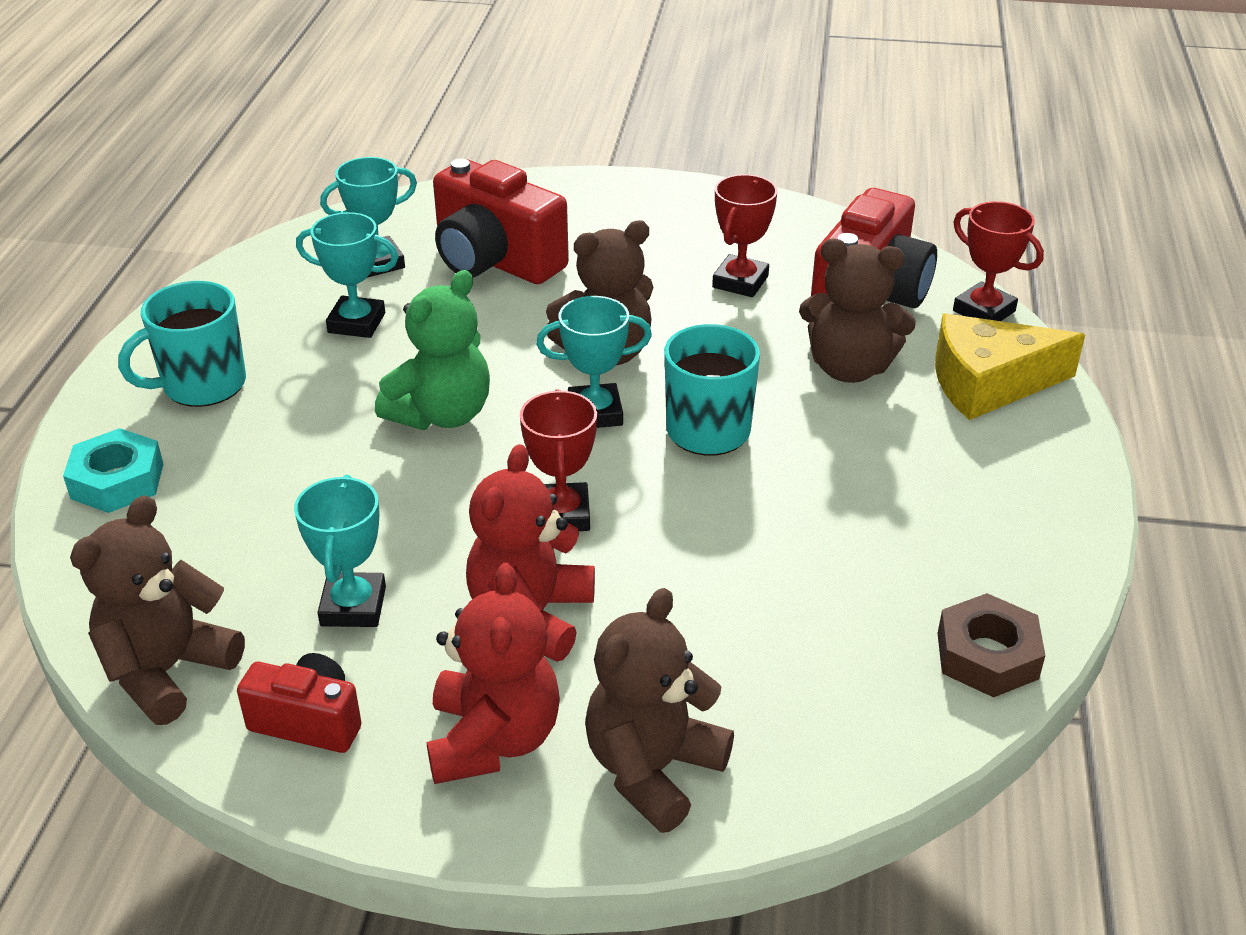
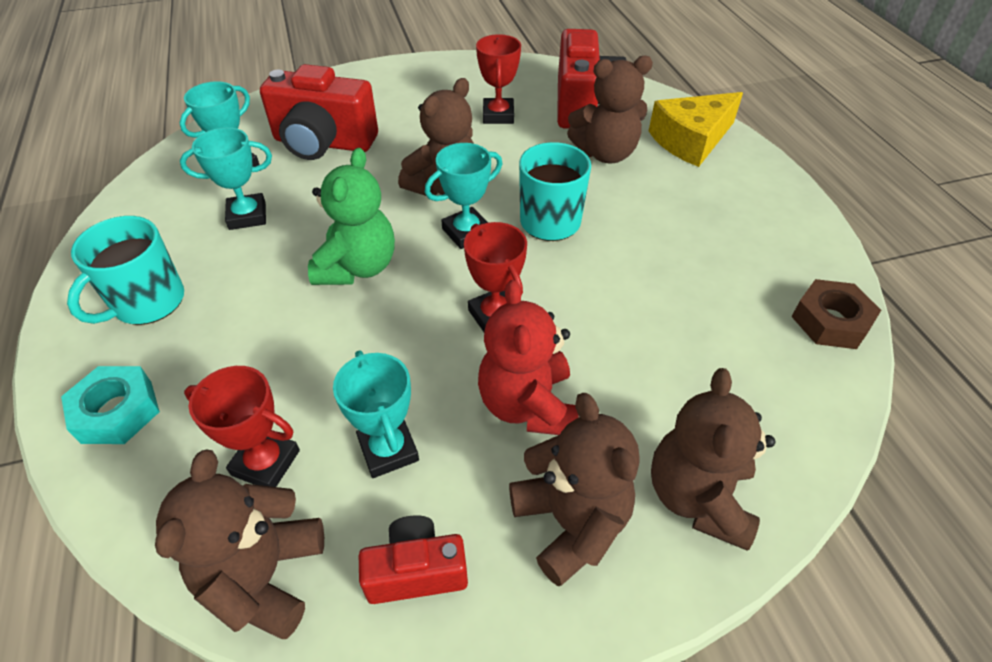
camera: 25 degrees left, 10 degrees up
red teddy bear [427,563,560,784] -> brown teddy bear [509,393,639,586]
red trophy [953,201,1044,321] -> red trophy moved to [184,366,300,487]

